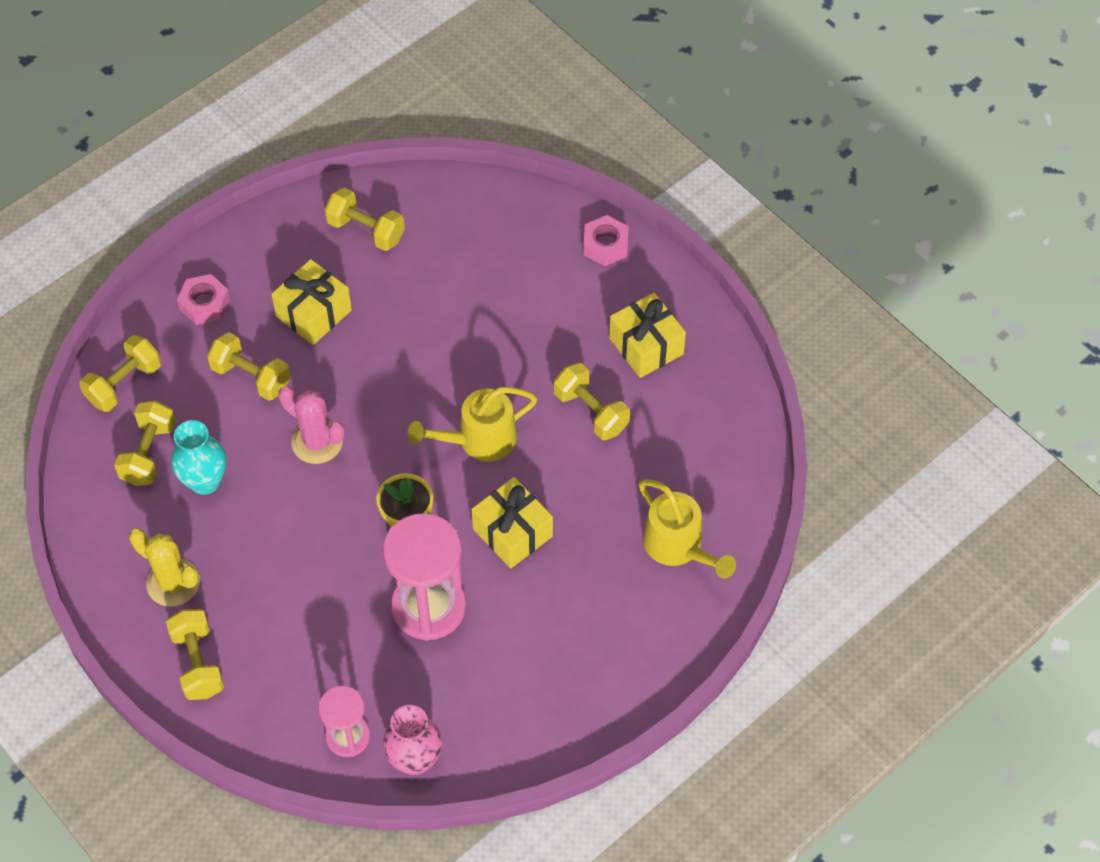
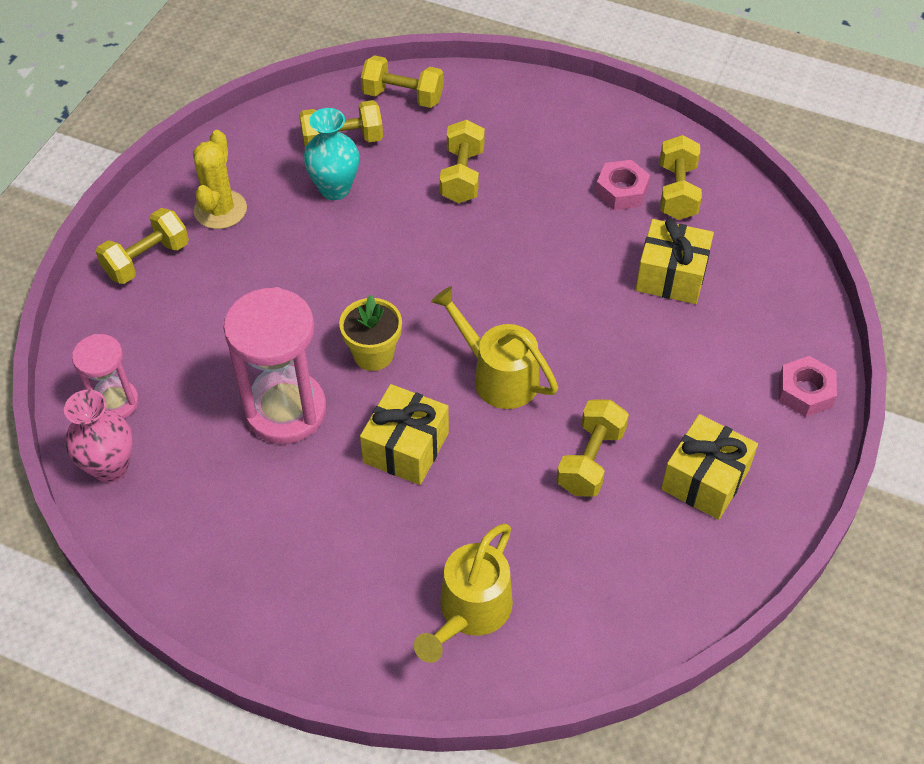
camera: 65 degrees right, 5 degrees down
pink nut [177,274,230,325] -> pink nut moved to [595,160,650,210]
yellow gift [271,259,352,345] -> yellow gift moved to [635,218,714,304]
pink cactus [278,386,345,464] -> none

